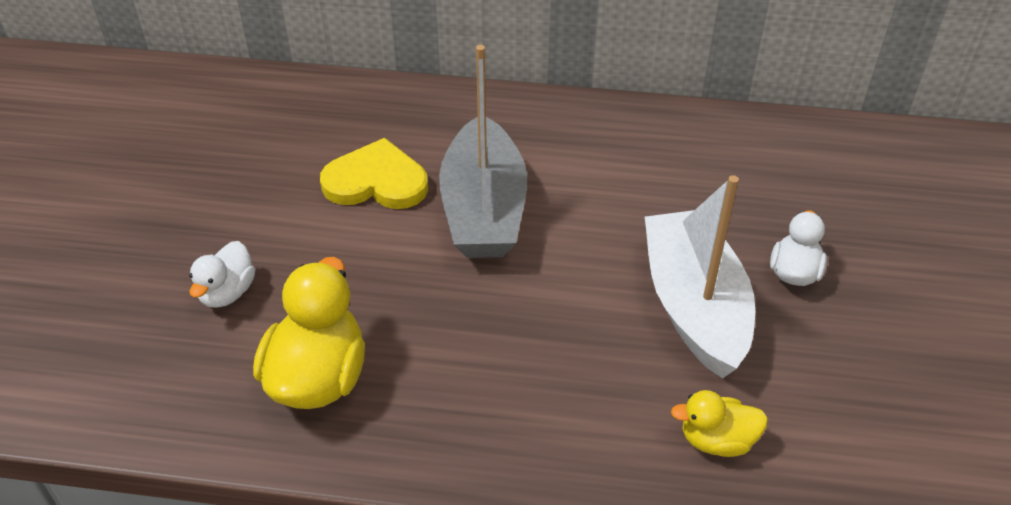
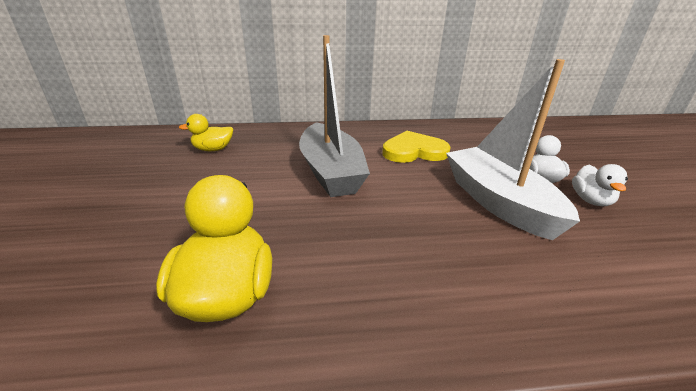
camera: 15 degrees left, 15 degrees down
white duck [189,241,255,308] -> white duck moved to [572,164,628,206]
yellow heart [320,138,428,209] -> yellow heart moved to [382,131,451,163]
yellow duck [671,390,768,457] -> yellow duck moved to [179,114,233,151]

